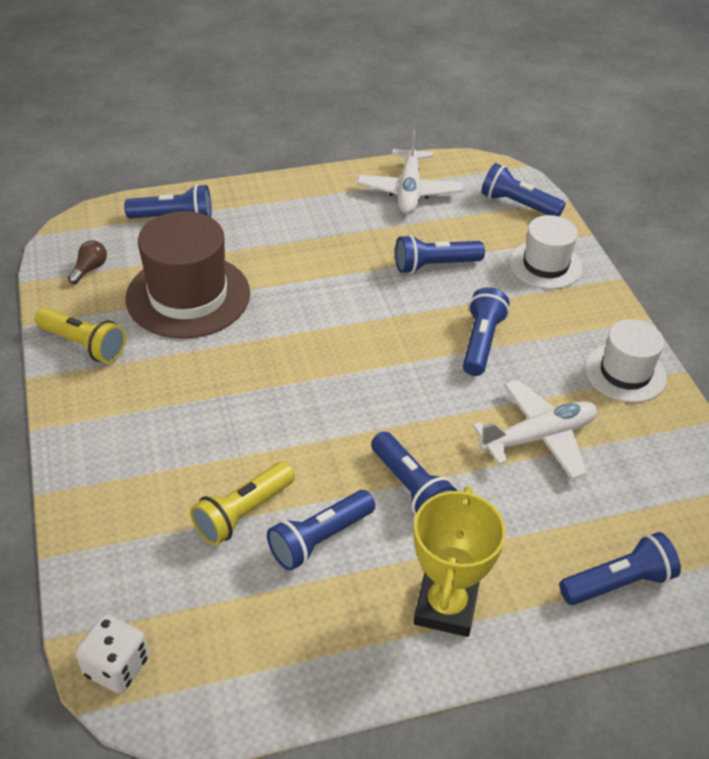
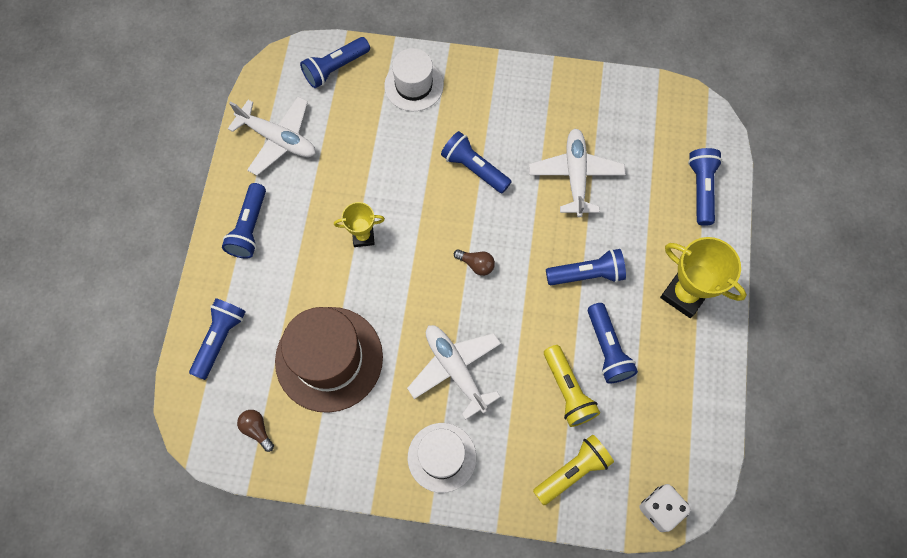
camera: 65 degrees left, 25 degrees up
yellow flashlight [35,307,126,363] -> yellow flashlight moved to [533,435,614,505]
blue flashlight [395,235,485,274] -> blue flashlight moved to [222,183,266,259]
white hat [585,319,667,402] -> white hat moved to [408,423,476,493]
none -> yellow trophy [334,202,385,247]
none -> white plane [407,325,501,420]
none -> brown light bulb [454,249,495,276]

